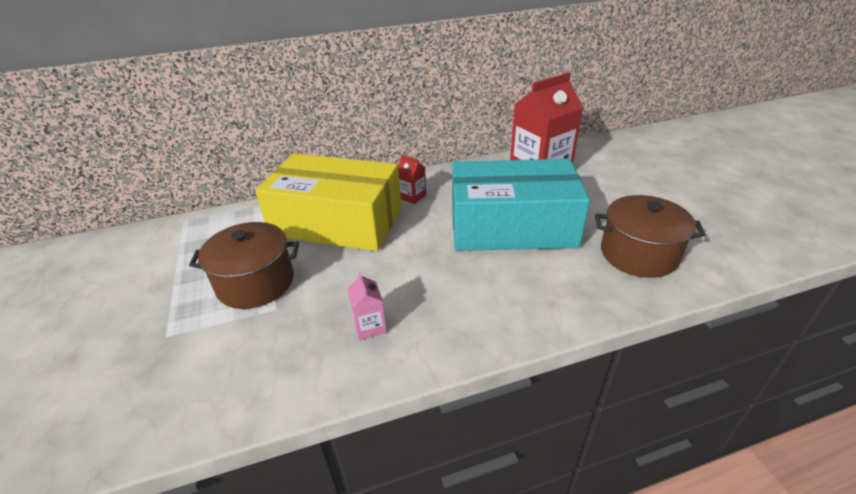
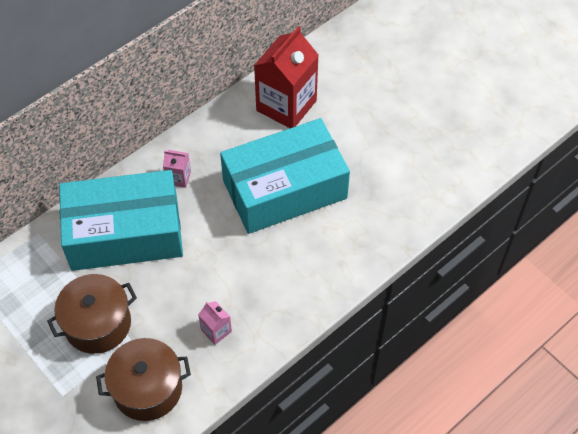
camera: 25 degrees left, 20 degrees up
yellow box [255,153,402,251] -> turquoise box [59,170,183,271]
red carton [398,155,426,204] -> pink carton [163,150,191,188]
brown pot [595,195,705,278] -> brown pot moved to [96,338,191,421]

